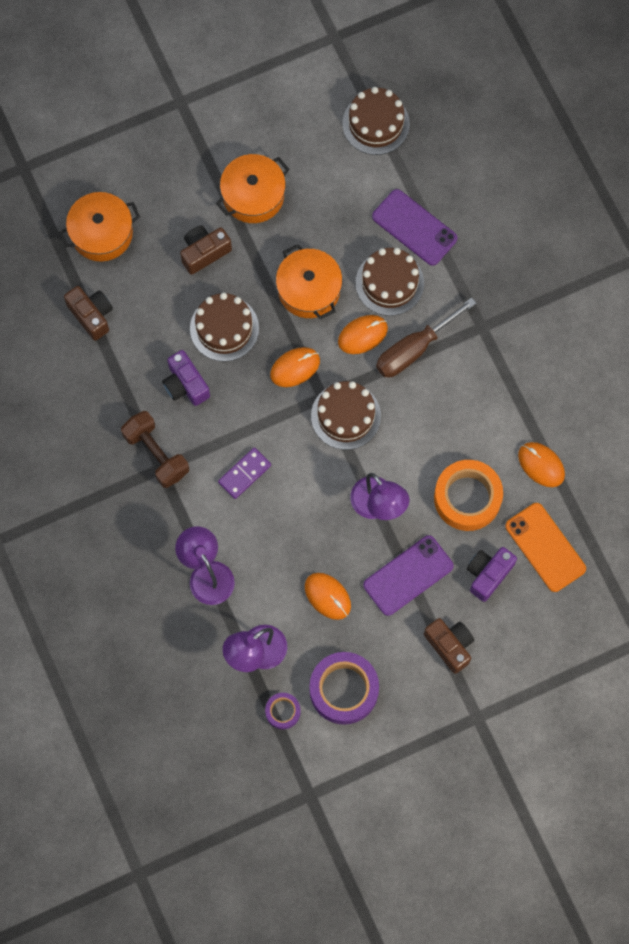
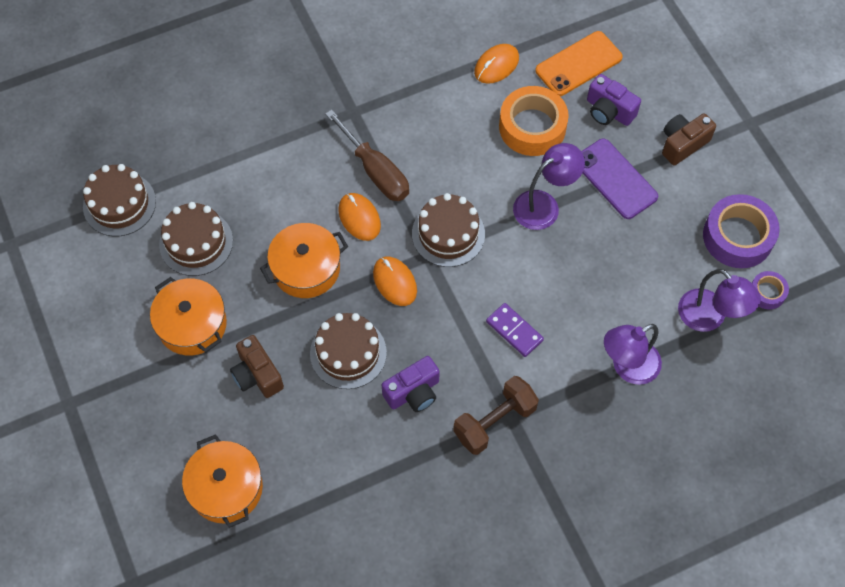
camera: 90 degrees left, 10 degrees down
brown camera [64,286,113,341] -> none
orange mouse [305,573,351,620] -> none
brown cake [356,248,424,316] -> brown cake moved to [159,202,233,276]
purple phone [372,189,458,266] -> none

